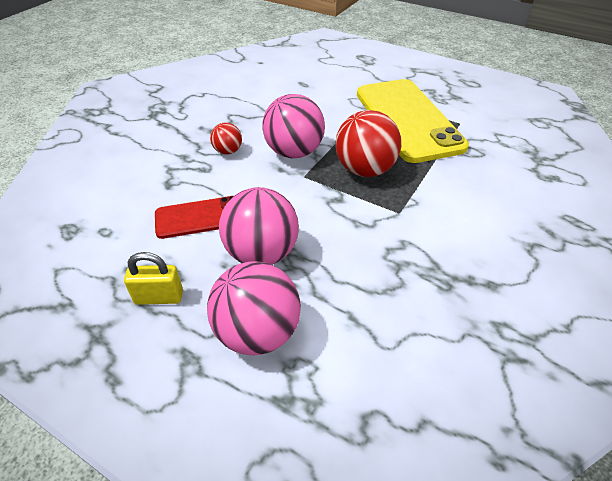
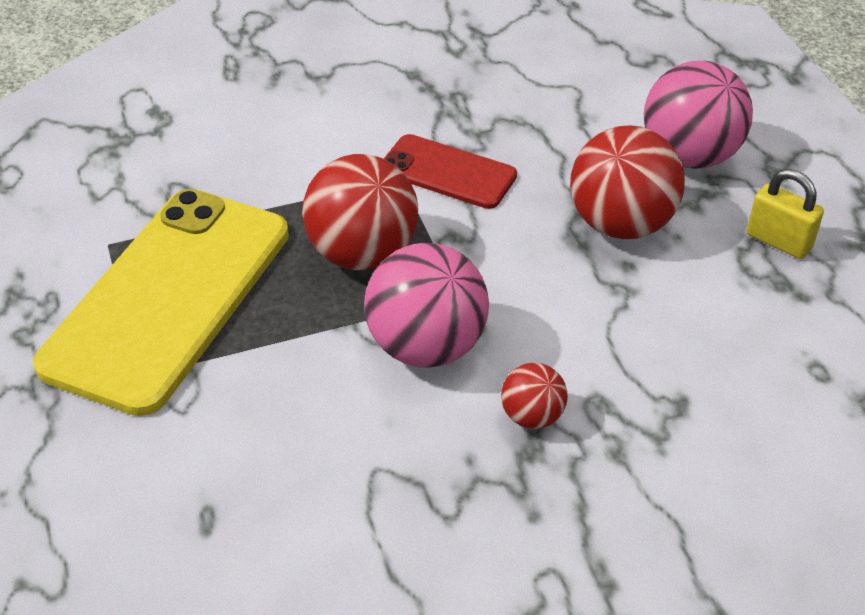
camera: 140 degrees left, 0 degrees up
red phone [155,196,233,239] -> red phone moved to [384,134,517,209]
pink ball [219,187,299,265] -> red ball [570,125,685,239]

